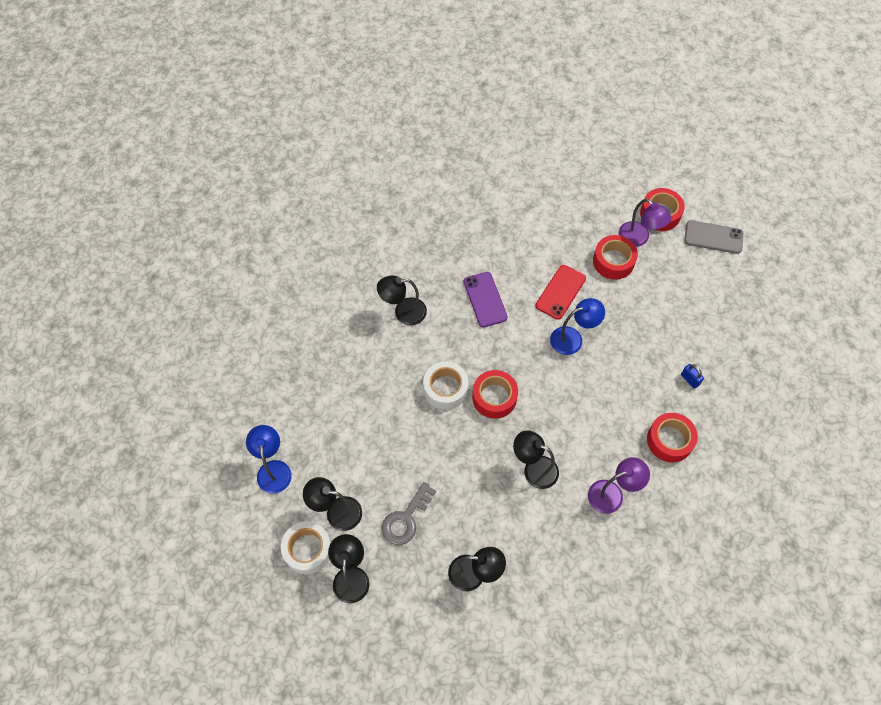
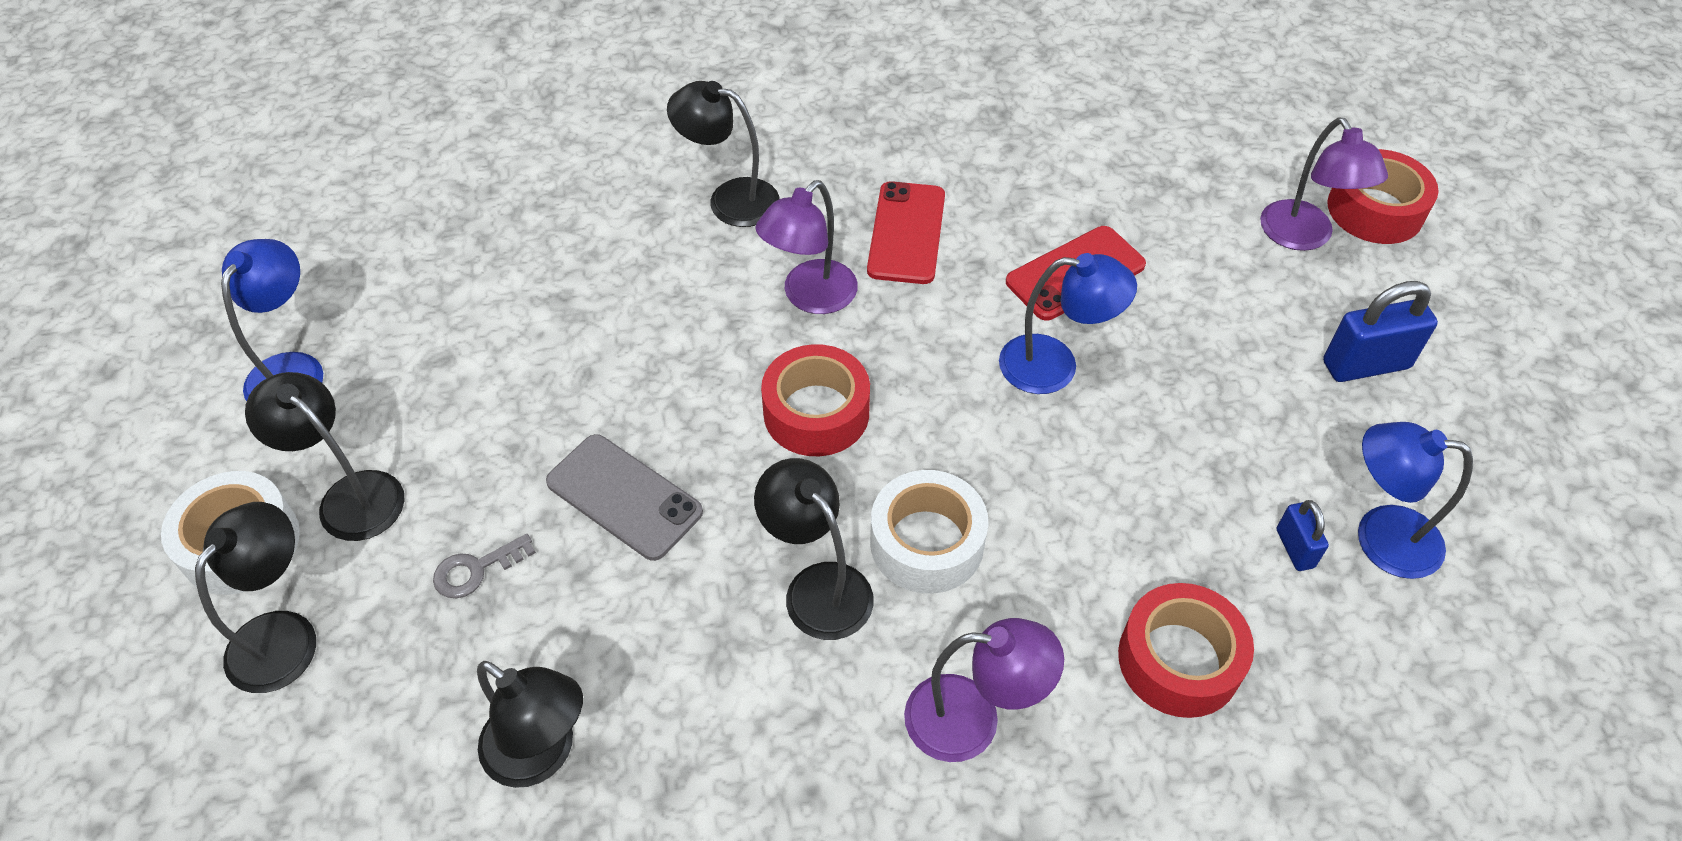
camera: 25 degrees right, 10 degrees down
grey key [382,482,436,545] -> grey key [433,534,536,598], size x0.60
white tape [423,361,468,410] -> white tape moved to [870,470,988,594]
purple phone [464,272,508,327] -> red phone [867,181,945,284]
red tape [593,235,638,280] -> none
grey phone [684,220,743,254] -> grey phone moved to [546,434,703,561]
none -> purple lamp [755,180,858,314]
none -> blue padlock [1323,281,1438,382]
none -> blue lamp [1358,422,1473,579]

